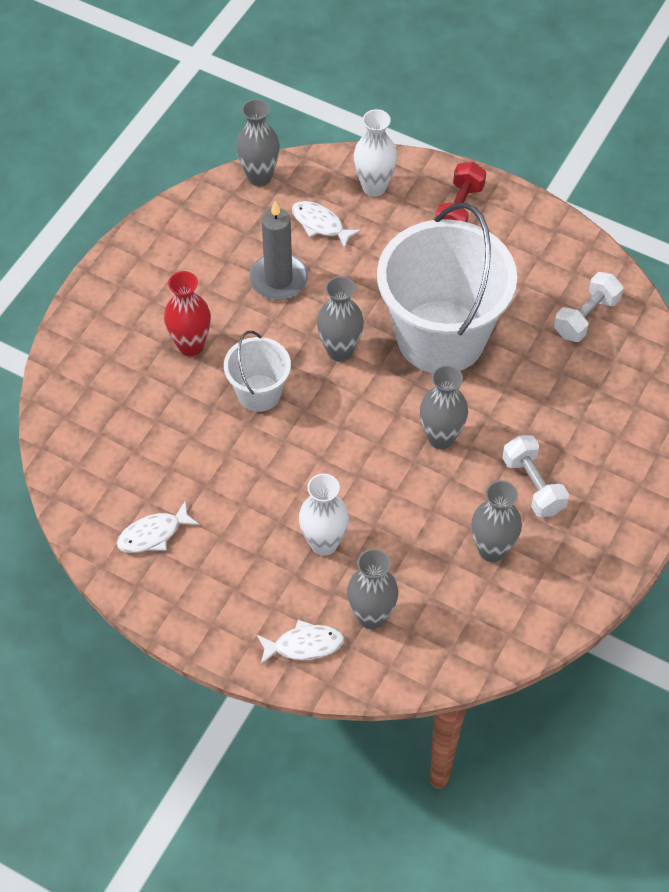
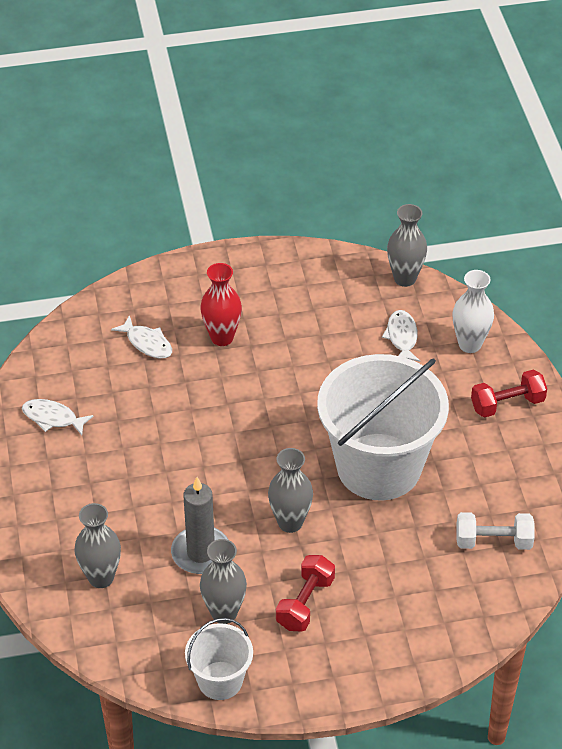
camera: 50 degrees right, 10 degrees down
white bucket [224,331,291,412] -> white bucket moved to [185,618,253,700]
grey candle [249,201,308,300] -> grey candle moved to [171,477,228,574]
white fish [257,620,344,665] -> white fish moved to [111,315,172,359]
white vase [299,474,349,556] -> none
grey vase [317,276,364,362] -> none
white dumbbell [502,435,569,517] -> red dumbbell [276,555,335,632]

